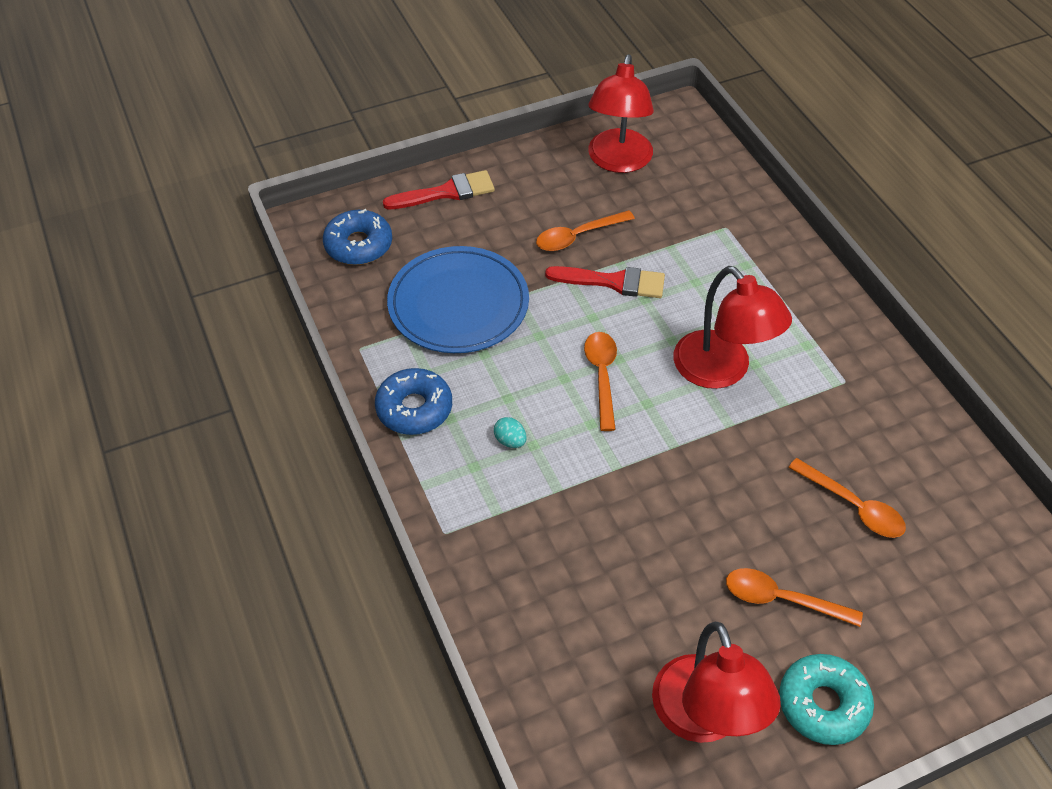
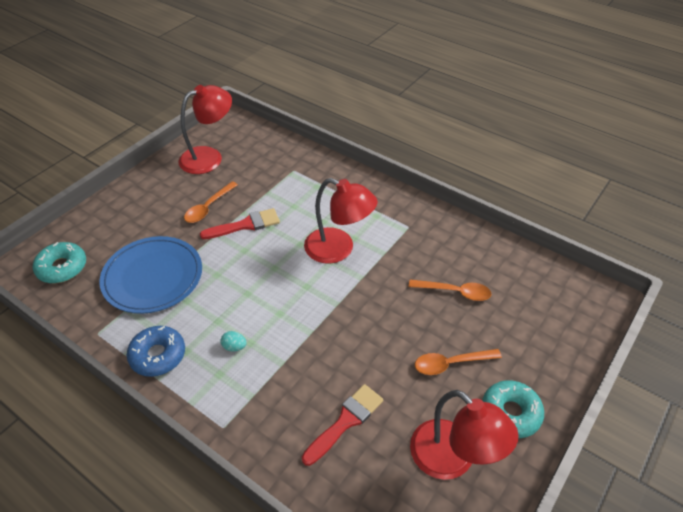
camera: 30 degrees left, 5 degrees down
blue donut [323,209,392,265] -> turquoise donut [33,242,86,283]
red brush [383,170,495,209] -> red brush moved to [302,384,383,466]
orange spoon [584,332,617,431] -> none
red lamp [588,54,654,173] -> red lamp turned 105 degrees counterclockwise [179,85,232,174]

